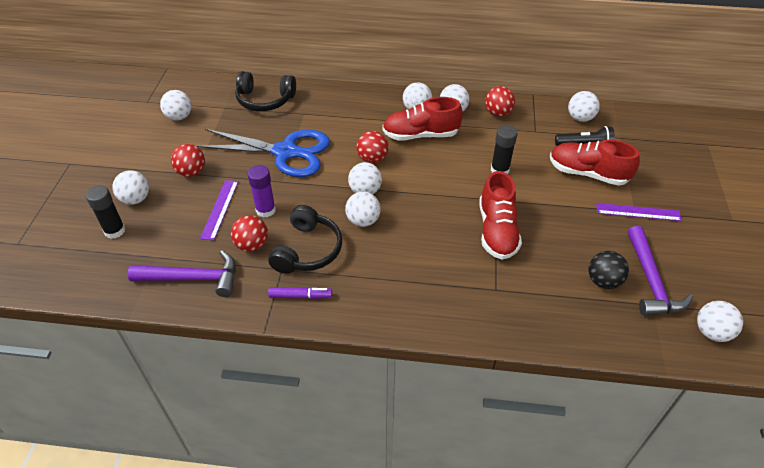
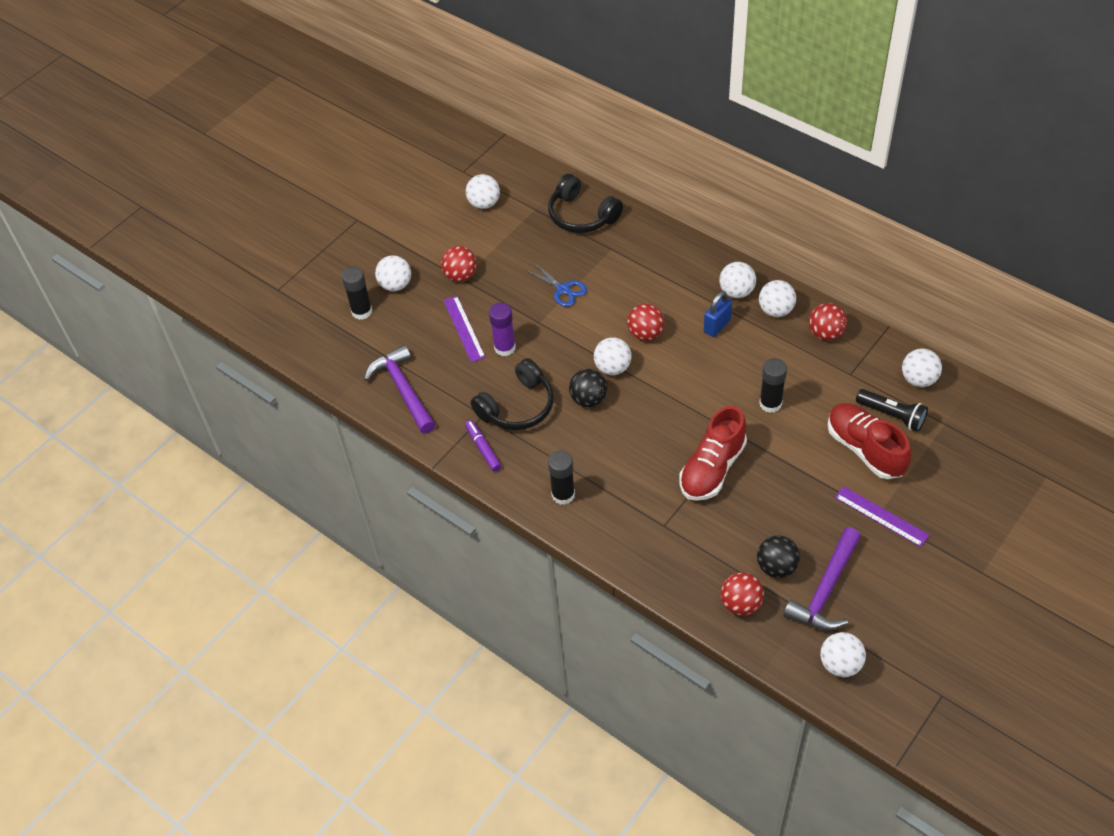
camera: 35 degrees right, 5 degrees up
purple hammer [128,250,236,297] -> purple hammer turned 150 degrees counterclockwise [364,345,436,434]
blue scissors [197,129,330,177] -> blue scissors [525,263,587,307], size x0.46
purple ruler [200,180,238,241] -> purple ruler turned 60 degrees counterclockwise [443,296,485,362]
red ball [231,215,268,252] -> red ball moved to [721,572,764,616]
purple marker [268,287,332,299] -> purple marker turned 150 degrees counterclockwise [465,420,501,472]
white ball [345,192,381,227] -> black ball [569,369,608,407]
red shoe [382,97,463,141] -> blue padlock [704,291,732,337]
none -> black glue stick [548,451,575,505]

